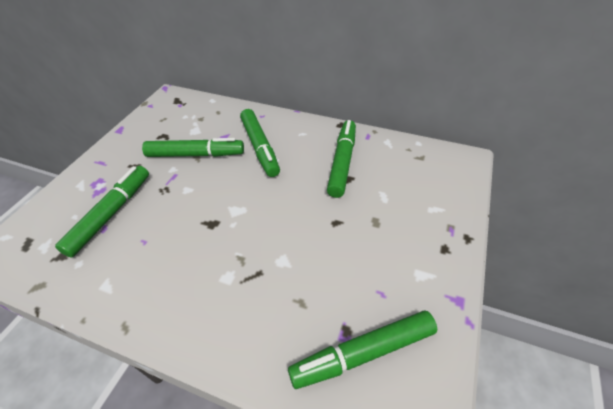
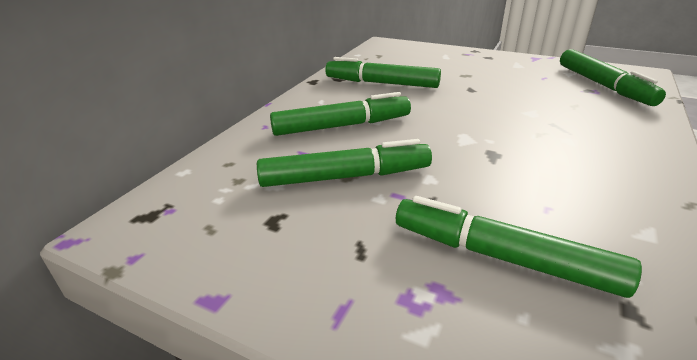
camera: 85 degrees left, 15 degrees down
green marker [142,138,244,157] -> green marker turned 75 degrees clockwise [257,139,432,187]

